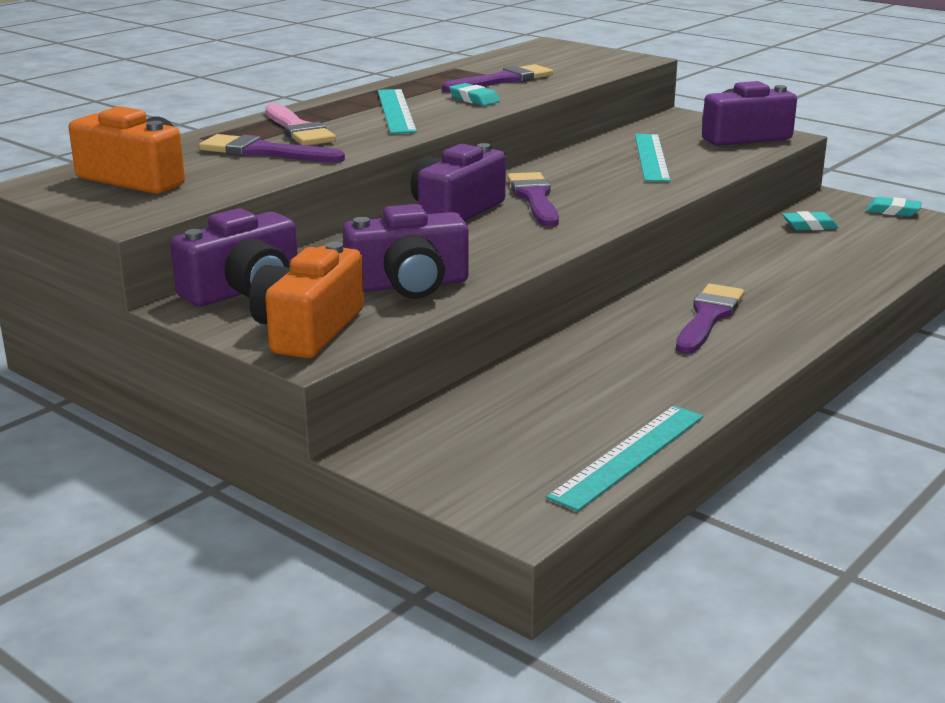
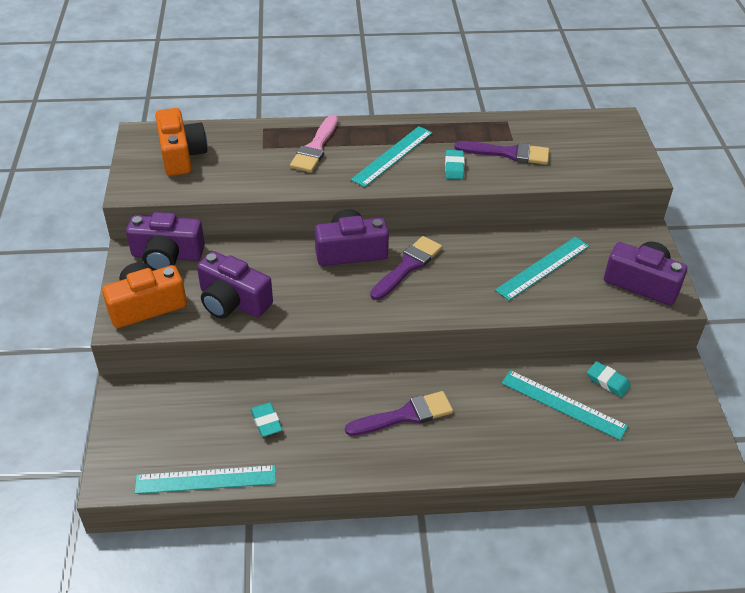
camera: 45 degrees right, 20 degrees up
purple brush [199,134,345,163] -> none
turquoise eraser [866,197,922,217] -> turquoise eraser moved to [251,403,282,437]
none -> turquoise ruler [501,370,628,440]

